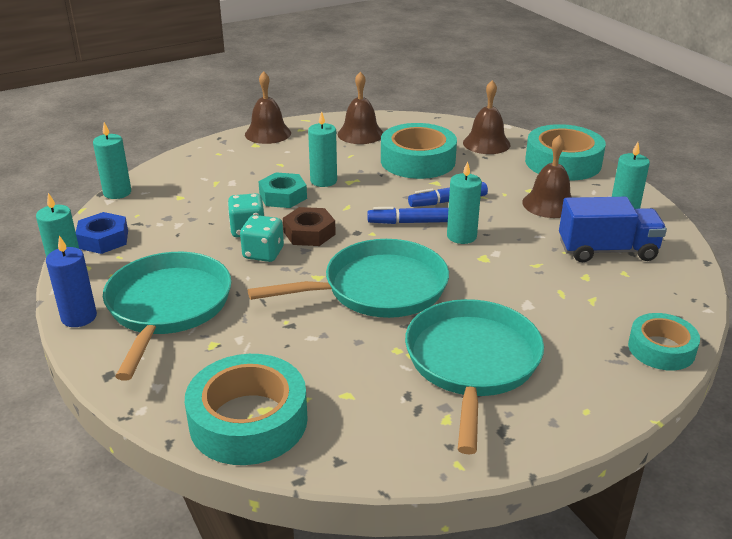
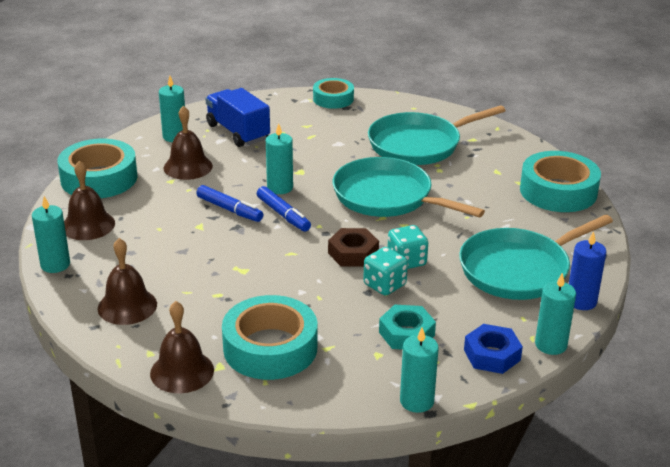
camera: 125 degrees left, 0 degrees up
turquoise nut [258,172,307,208] -> turquoise nut moved to [379,304,436,350]
turquoise candle [308,111,337,187] -> turquoise candle moved to [32,196,70,273]
turquoise tape [381,123,457,179] -> turquoise tape moved to [222,295,317,380]

